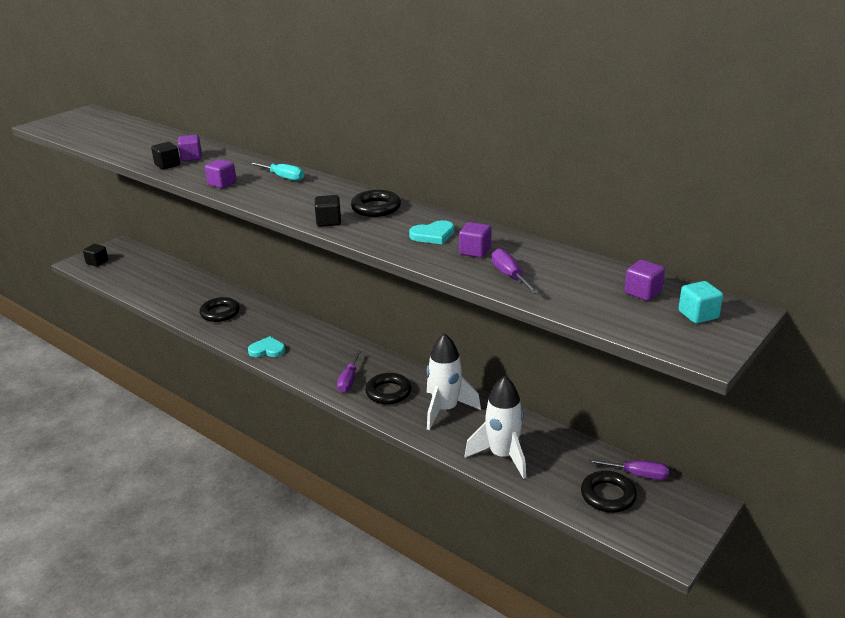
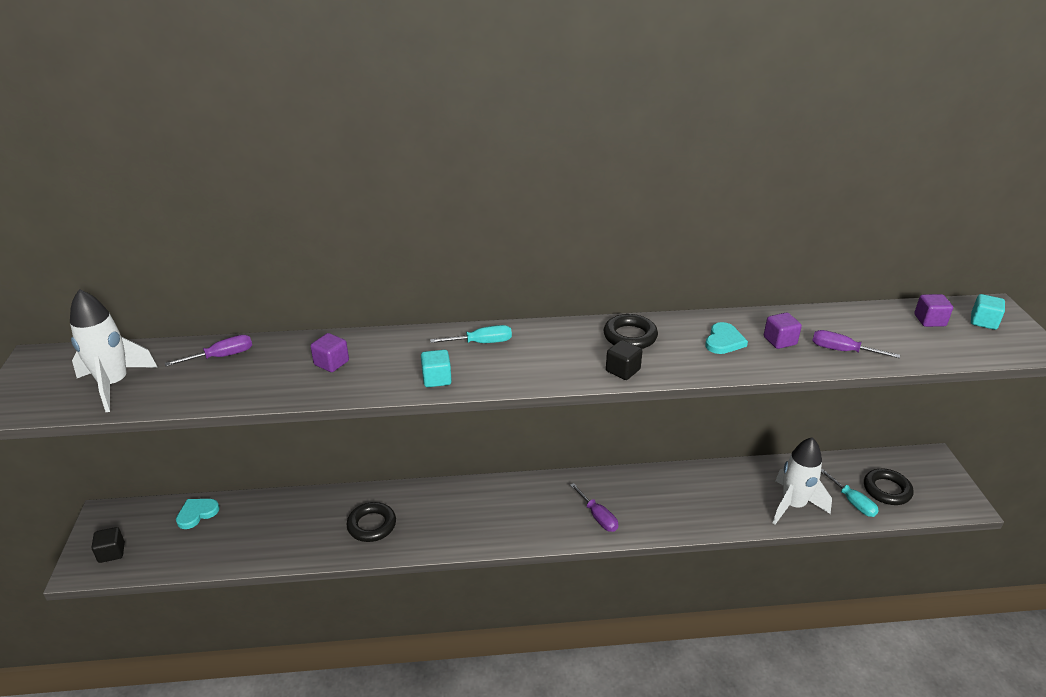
camera: 45 degrees left, 5 degrees up
black cube [151,142,180,169] -> none
purple cube [205,159,237,188] -> turquoise cube [421,350,452,387]
turquoise heart [248,336,286,357] -> turquoise heart moved to [176,499,219,529]
black ring [365,373,411,404] -> none
white rocket [427,333,481,430] -> white rocket moved to [70,289,157,412]
purple screwdriver [588,459,669,480] -> purple screwdriver moved to [165,335,252,366]
none -> turquoise screwdriver [821,469,879,517]

